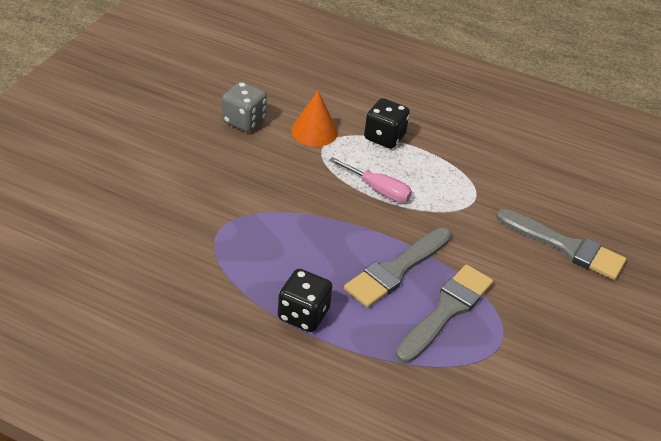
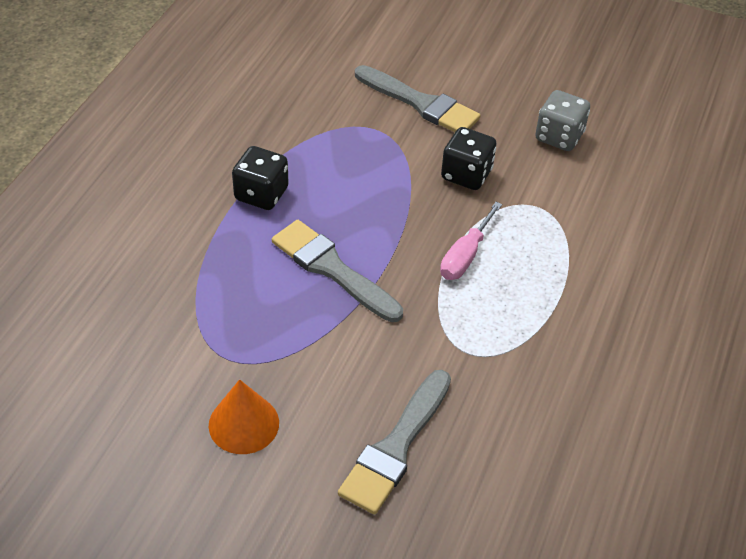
camera: 90 degrees right, 5 degrees up
orange cone [291,91,338,147] -> orange cone moved to [209,379,279,454]
black dice [364,98,410,149] -> black dice moved to [441,127,497,190]
grey brush [396,265,493,363] -> grey brush moved to [355,65,480,132]

